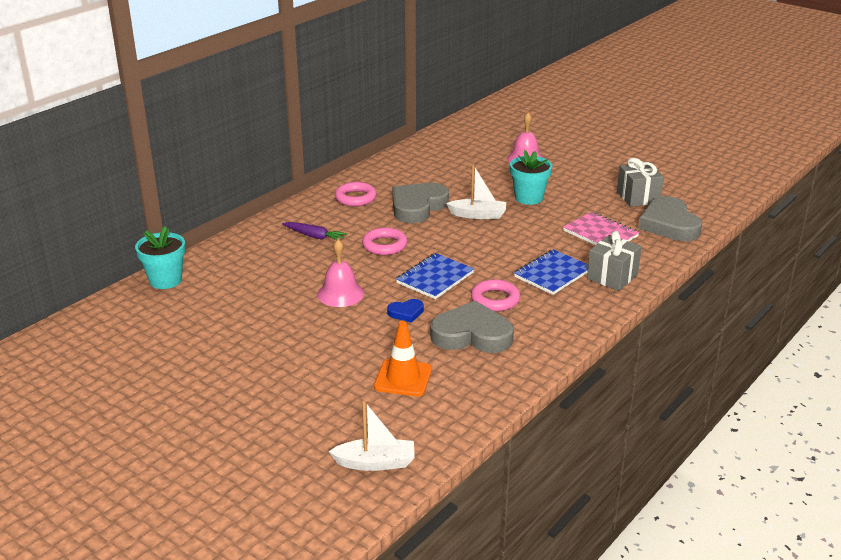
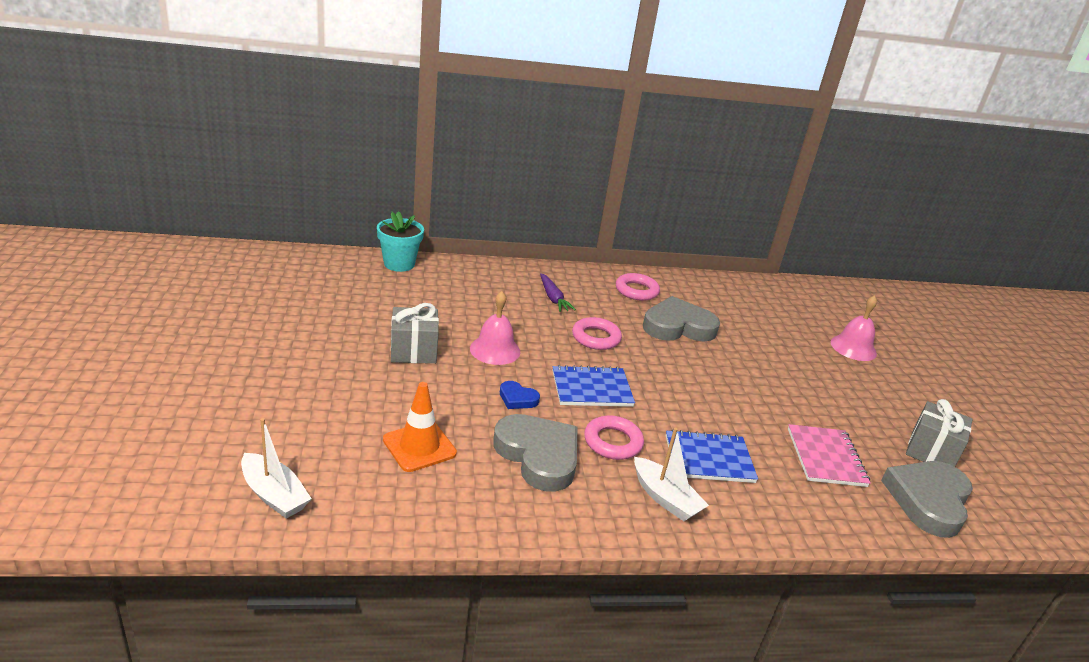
camera: 40 degrees right, 0 degrees up
white boat [446,165,506,219] -> white boat moved to [634,428,709,521]
turquoise flower pot [510,150,552,205] -> none
grey gift [587,231,642,291] -> grey gift moved to [391,303,439,364]

